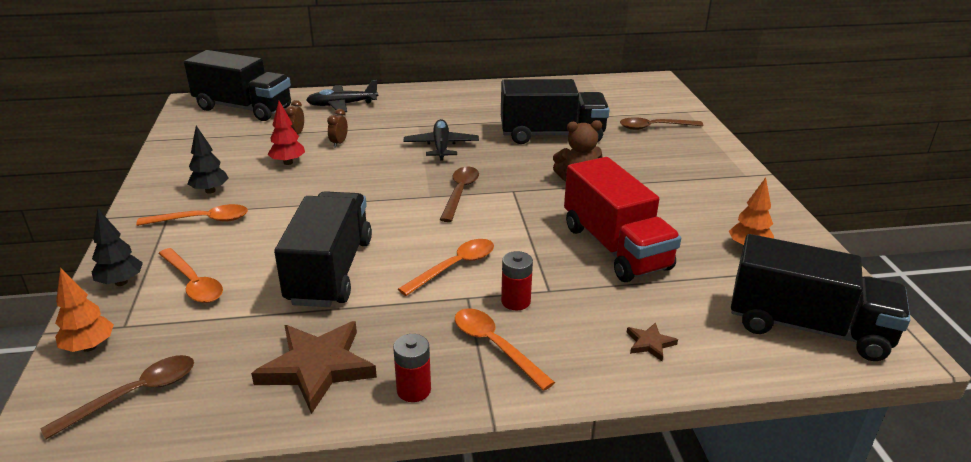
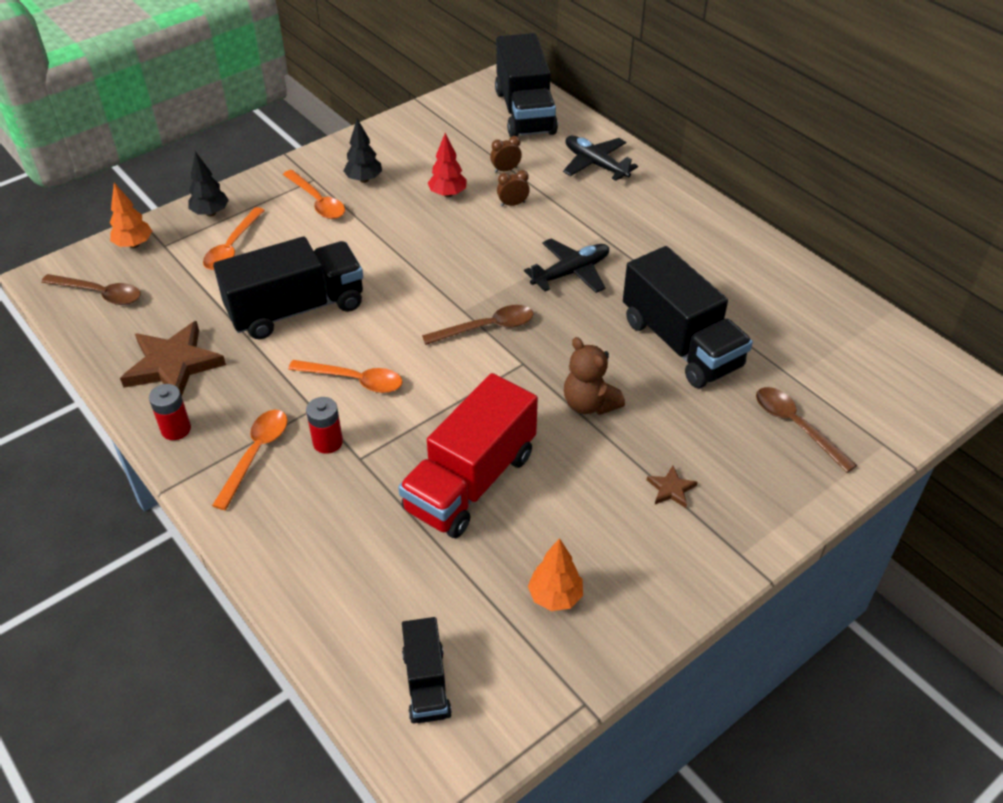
camera: 60 degrees right, 15 degrees up
brown star [626,322,678,361] -> brown star moved to [647,466,697,508]
black truck [731,234,910,361] -> black truck [402,617,452,723], size x0.53

